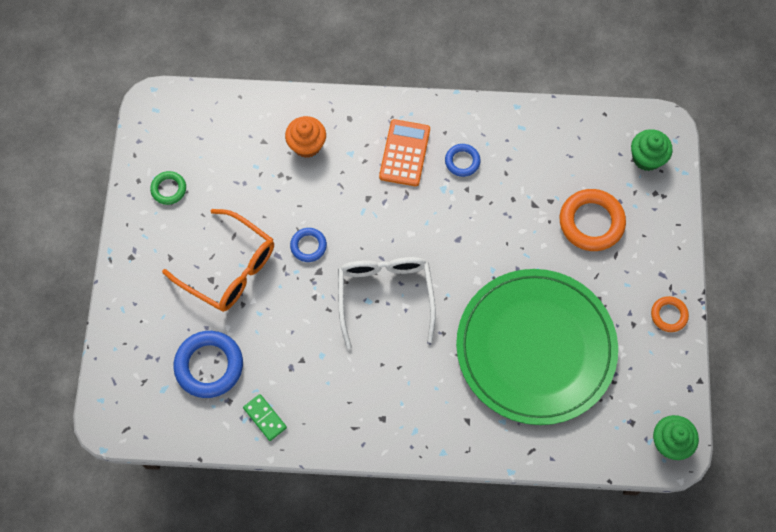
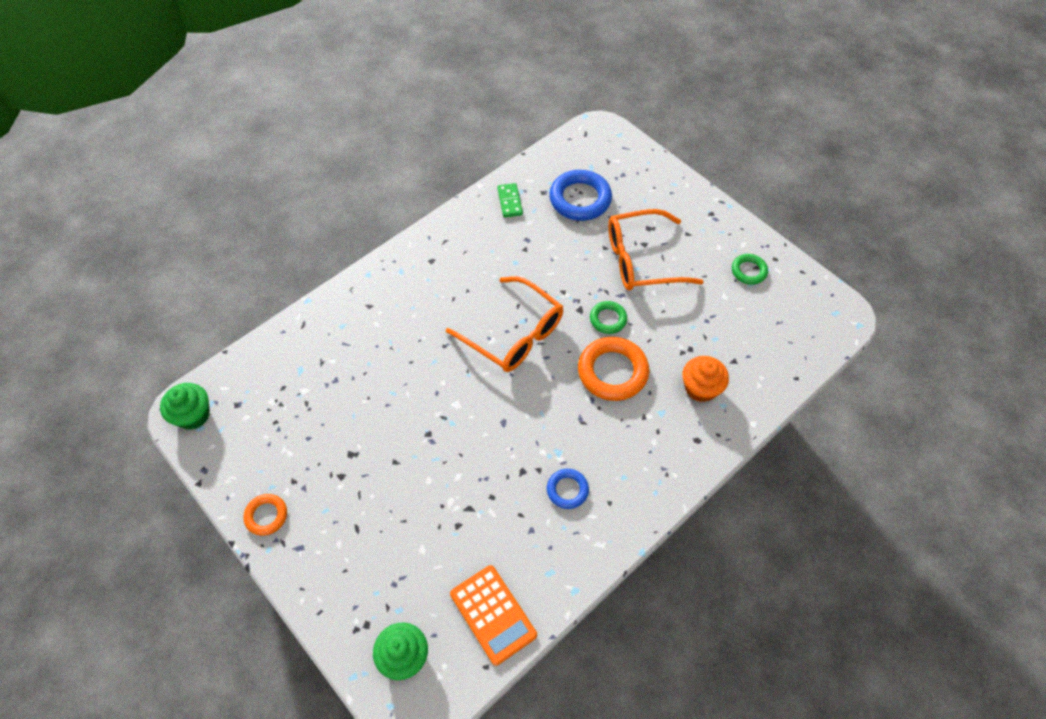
camera: 135 degrees right, 10 degrees down
green domino [243,394,287,441] -> green domino turned 75 degrees clockwise [497,183,523,217]
blue ring [290,228,327,262] -> green ring [590,301,627,334]
white glasses [338,257,436,349] -> orange glasses [446,276,563,372]
orange calculator [379,119,430,186] -> orange calculator moved to [450,565,537,666]
green plate [456,269,618,425] -> none
orange ring [560,189,626,251] -> orange ring moved to [578,337,649,401]

